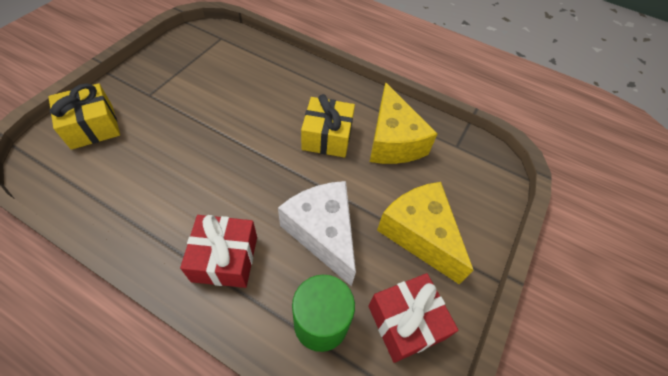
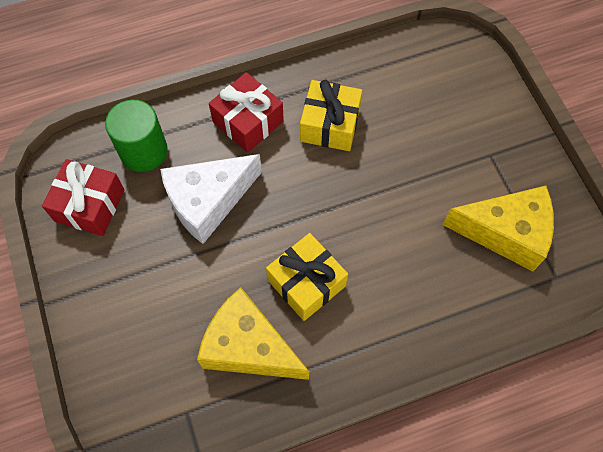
camera: 135 degrees right, 10 degrees up
yellow gift [48,83,120,150] -> yellow gift moved to [300,80,362,151]
white cheese [278,181,356,287] -> white cheese turned 135 degrees clockwise [160,154,262,244]
yellow cheese [377,182,474,284] -> yellow cheese moved to [442,186,554,271]

